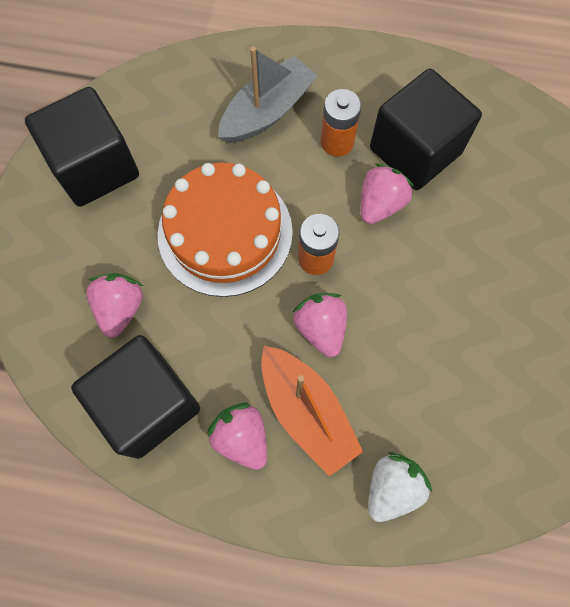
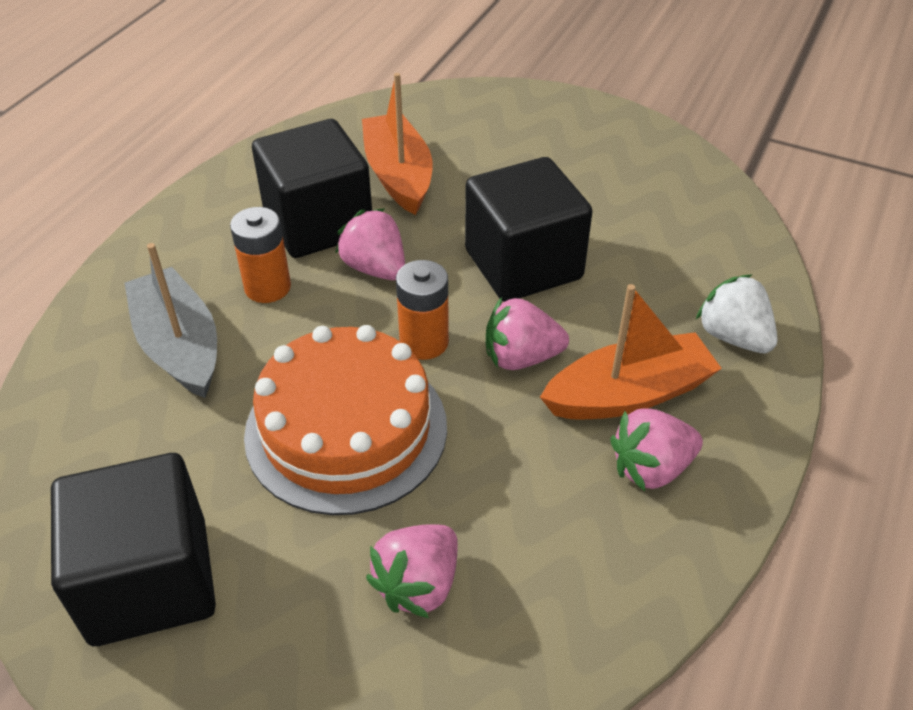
camera: 75 degrees left, 25 degrees down
black cube [71,335,200,459] -> black cube moved to [465,157,593,302]
pink strawberry [86,273,143,338] -> pink strawberry turned 75 degrees counterclockwise [366,524,458,618]
none -> orange boat [362,73,433,215]

